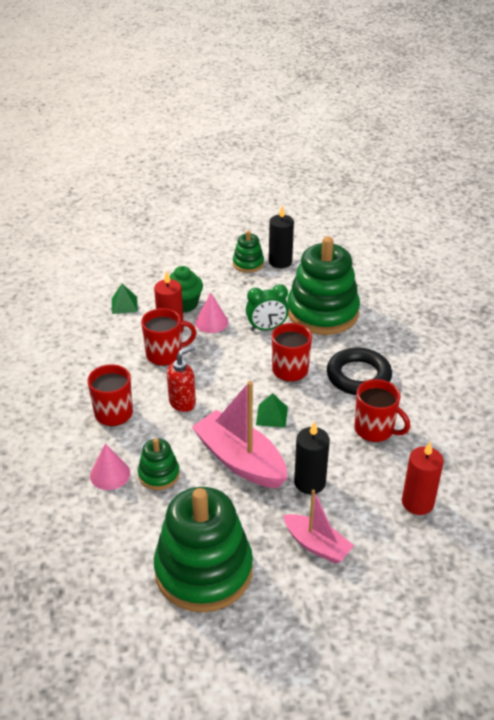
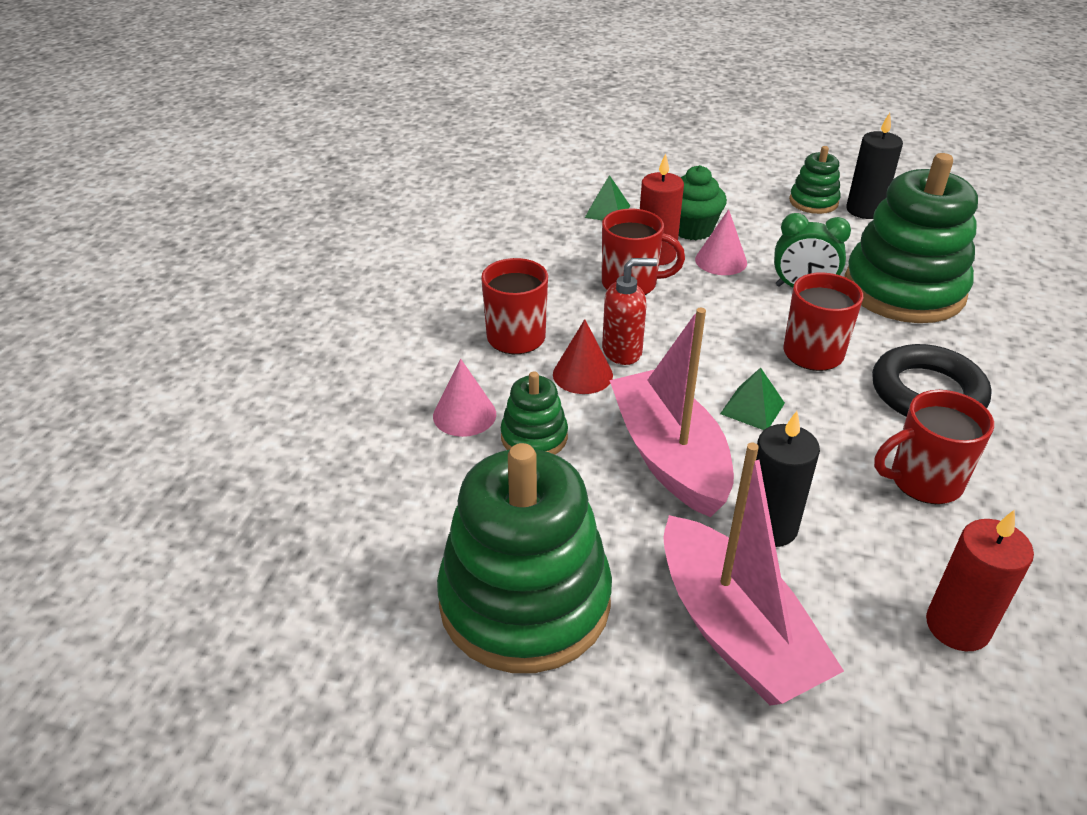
camera: 25 degrees right, 0 degrees up
pink boat [283,490,354,564] -> pink boat [663,443,844,706], size x1.63
red mug [355,379,410,442] -> red mug turned 105 degrees clockwise [874,390,994,504]
none -> red cone [553,319,613,394]

